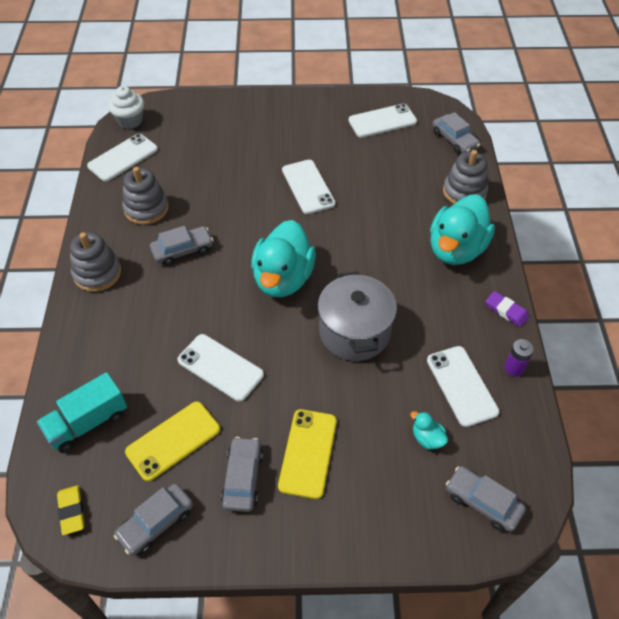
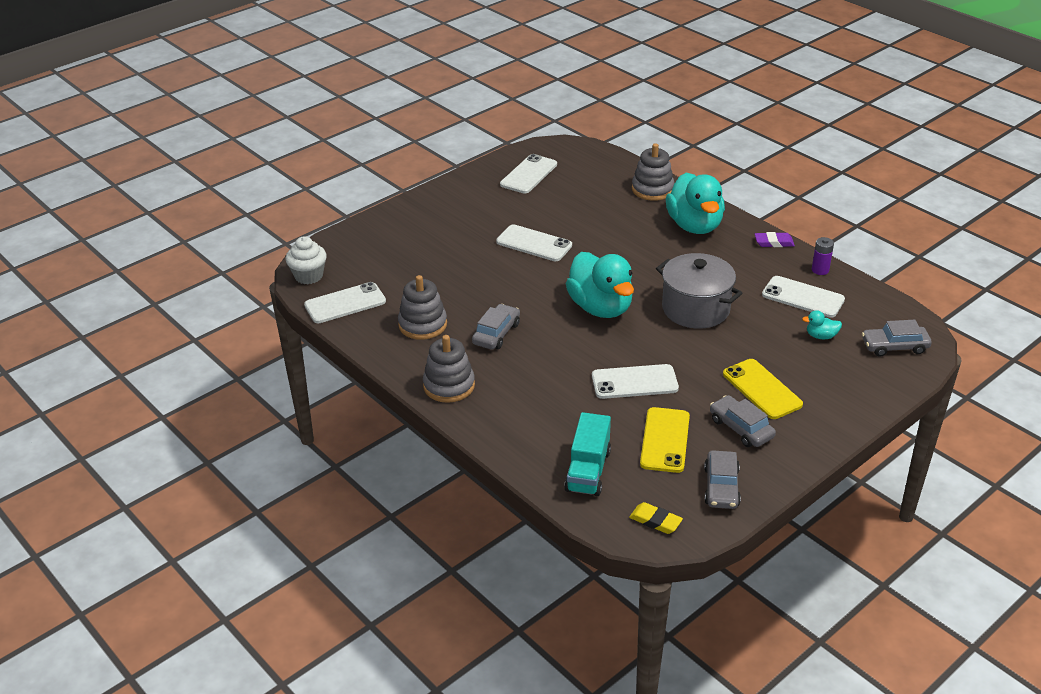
camera: 40 degrees left, 15 degrees down
white phone [87,134,158,182] -> white phone turned 60 degrees clockwise [304,282,386,323]
grey car [432,112,480,154] -> none

